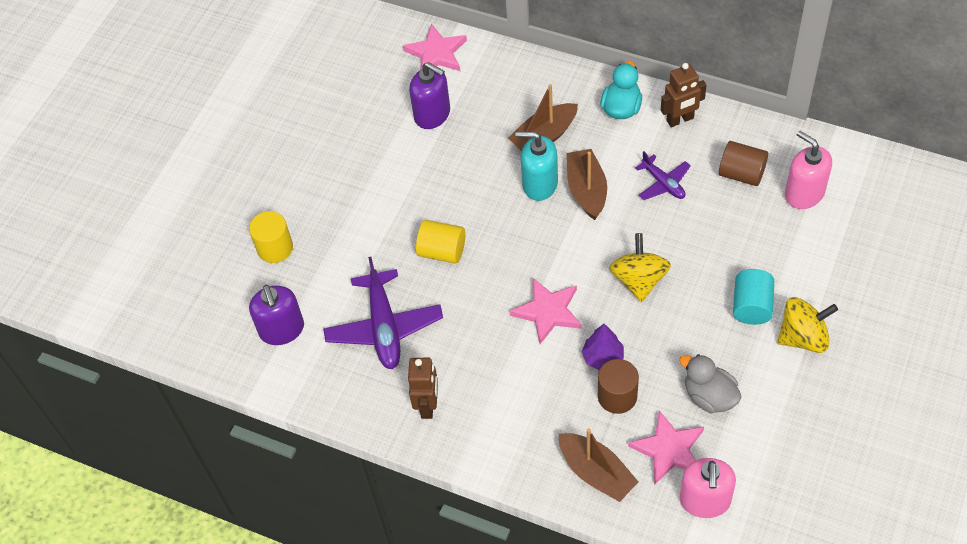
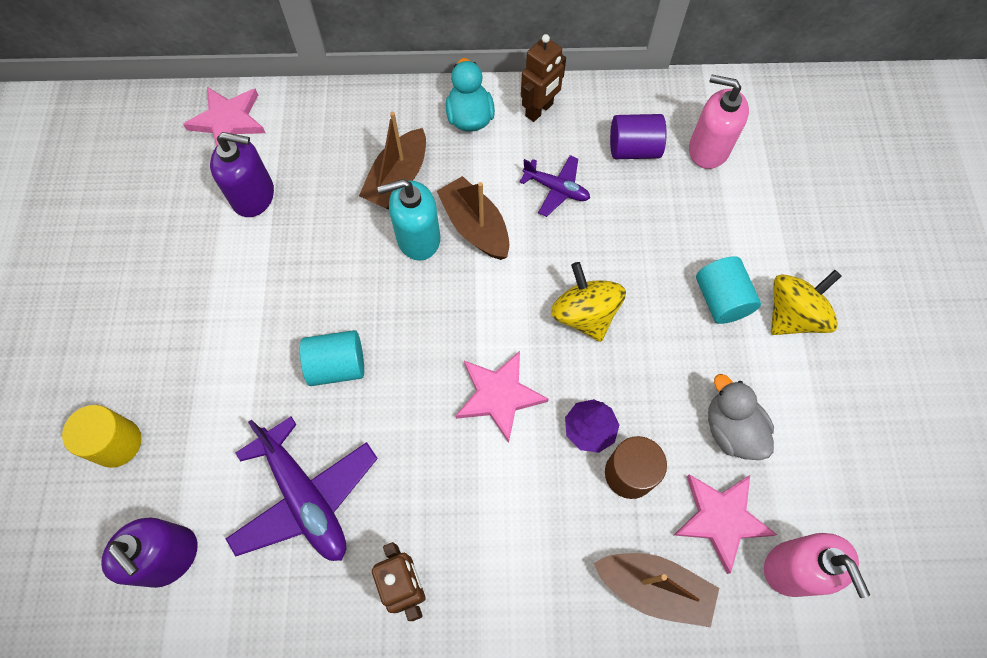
camera: 30 degrees left, 10 degrees up
yellow cylinder [416,220,465,264] -> turquoise cylinder [300,330,364,386]
grey duck [679,354,742,413] -> grey duck turned 45 degrees clockwise [708,374,774,460]
brown cylinder [719,141,768,186] -> purple cylinder [610,114,667,159]

